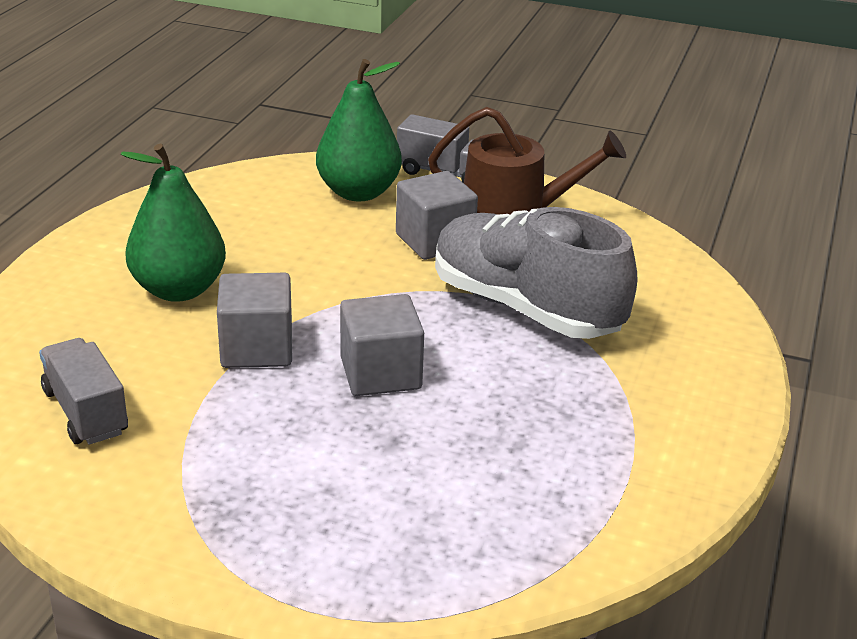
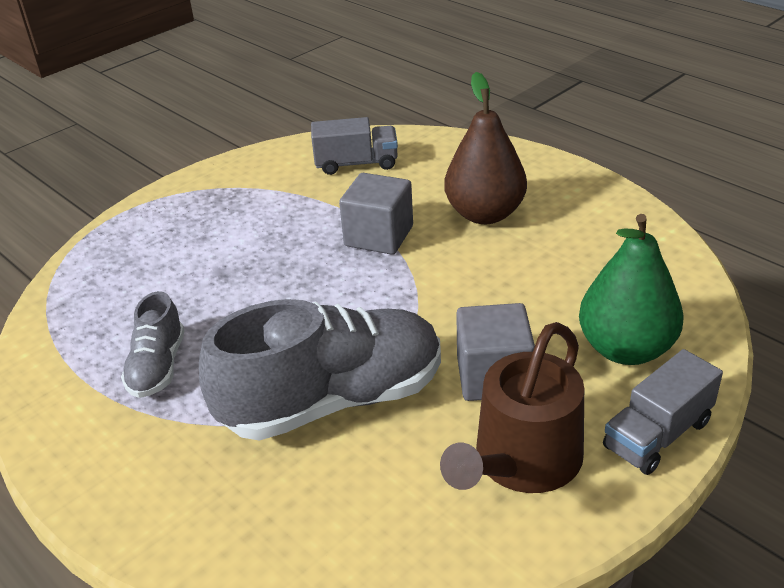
camera: 120 degrees right, 5 degrees up
green pear [121,144,226,302] -> brown pear [444,72,527,224]
grey cube [340,294,424,396] -> none
none -> grey shoe [121,291,185,398]

